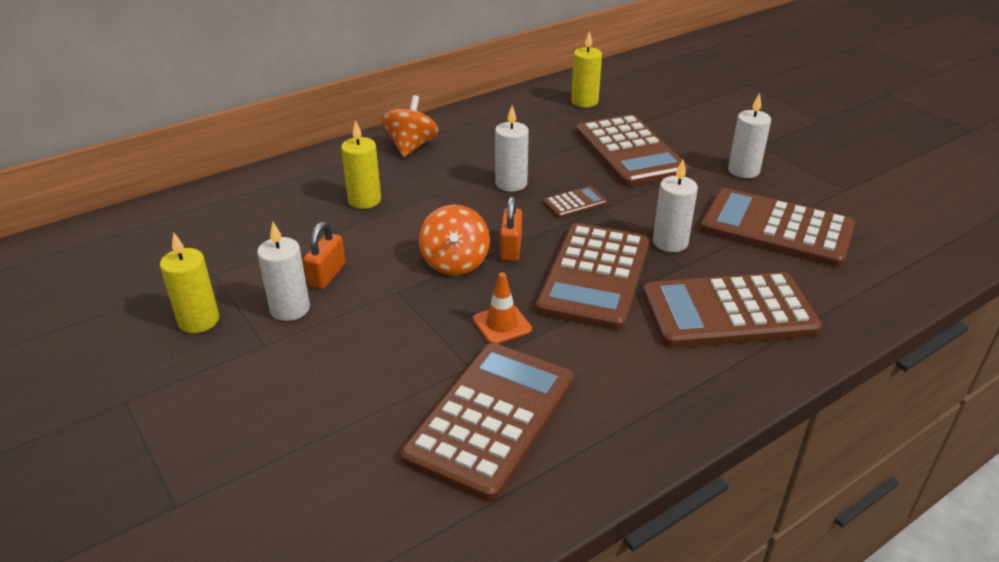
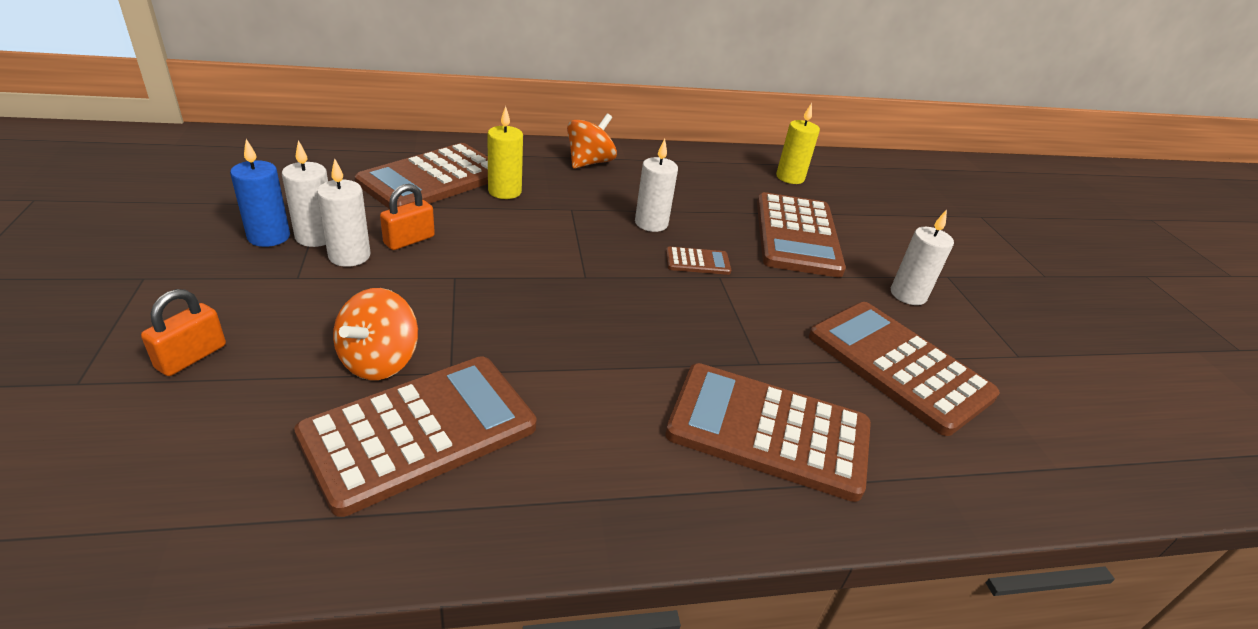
camera: 20 degrees right, 0 degrees up
yellow candle [160,232,219,333] -> blue candle [230,139,290,247]
orange spinning top [419,205,490,276] -> orange spinning top moved to [333,288,418,380]
orange traffic cone [473,272,532,344] -> none
orange padlock [500,196,522,261] -> orange padlock moved to [141,289,226,376]
brown calculator [536,223,650,330] -> brown calculator moved to [355,143,488,209]
white candle [653,160,698,252] -> white candle moved to [282,140,328,247]

